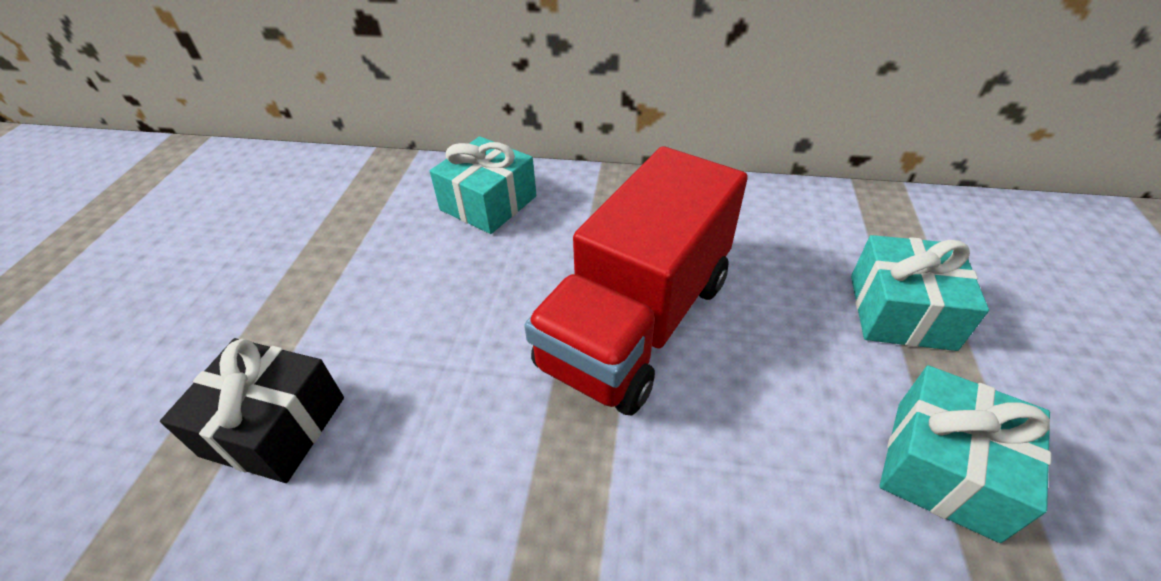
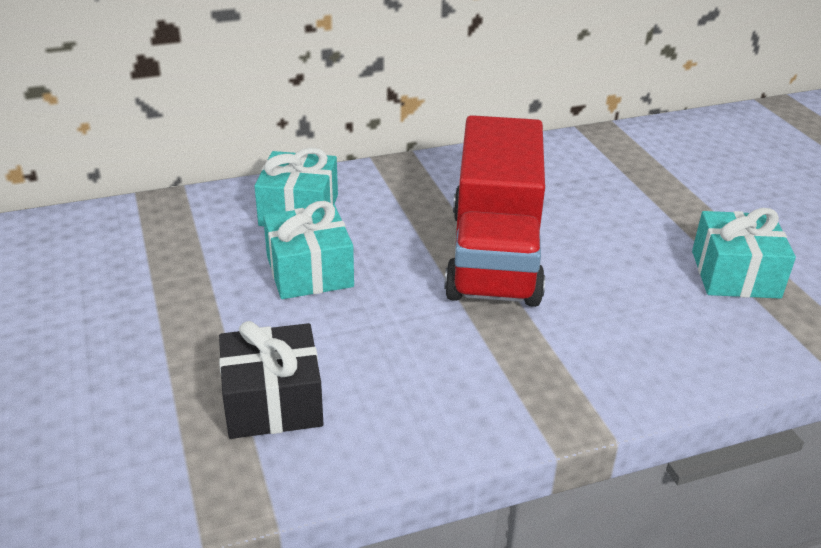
camera: 30 degrees left, 10 degrees down
turquoise gift [851,235,989,351] -> turquoise gift moved to [263,201,354,299]

